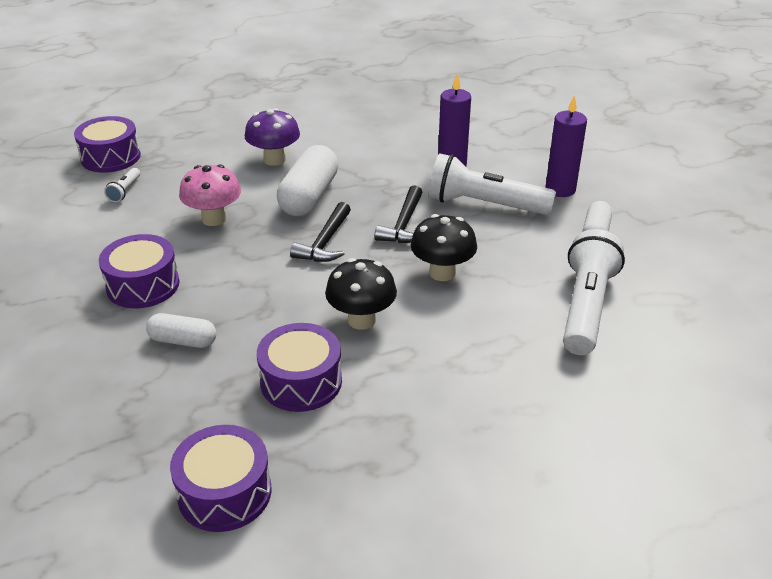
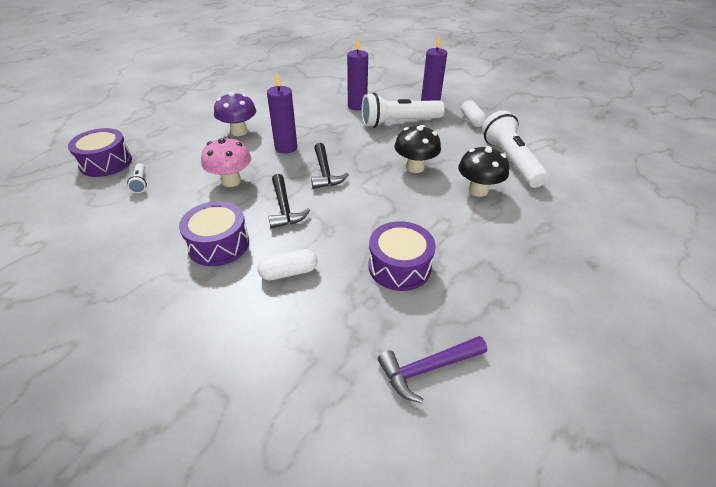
camera: 30 degrees left, 5 degrees up
purple drum [170,425,272,532] -> purple hammer [378,336,487,403]
white capsule [277,145,338,216] -> purple candle [267,73,297,154]
black mushroom [325,258,397,330] -> black mushroom moved to [458,146,509,197]
black hammer [375,185,423,243] -> black hammer moved to [268,174,310,229]

